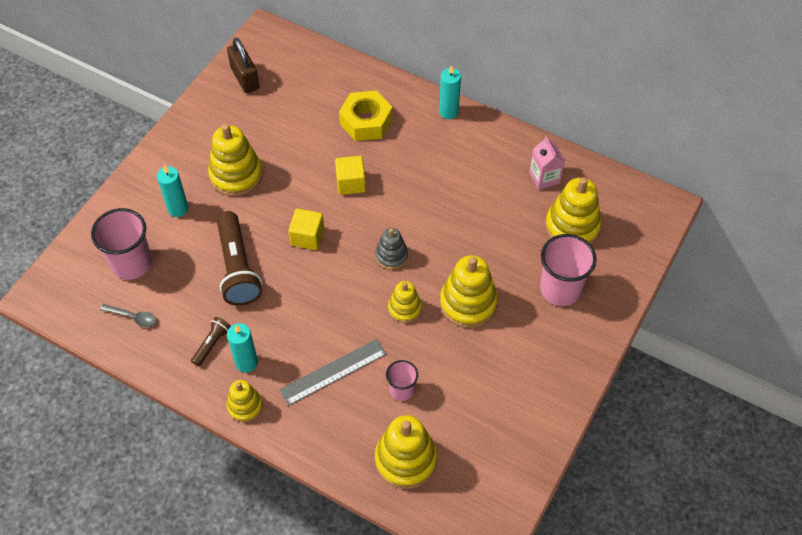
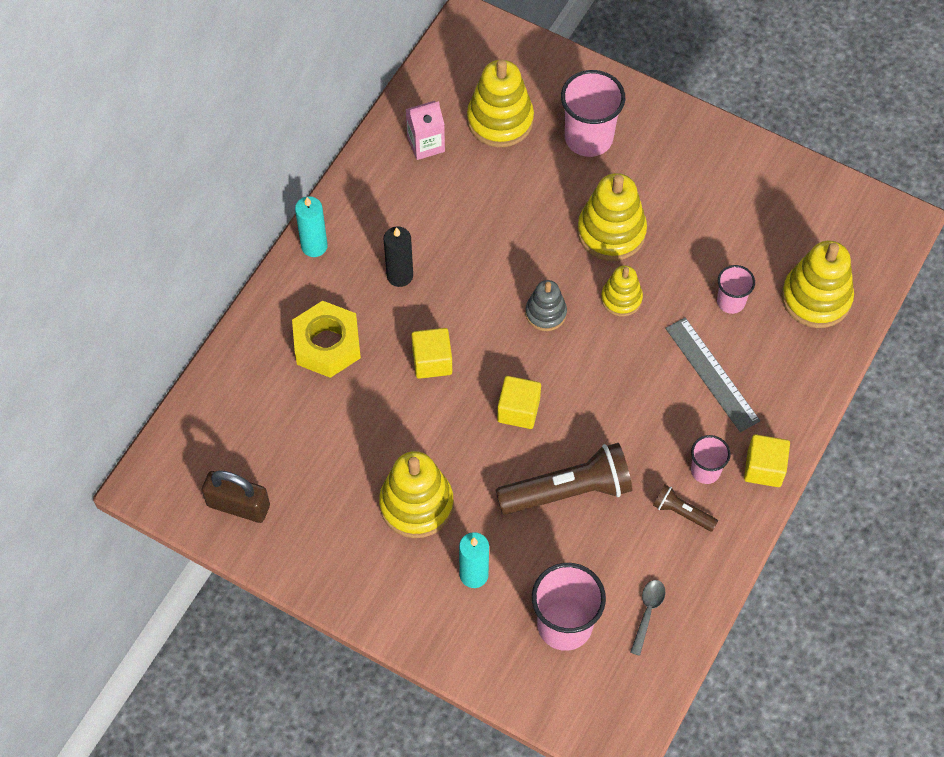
camera: 90 degrees left, 5 degrees up
yellow stacking toy [226,380,263,422] -> yellow cube [744,434,790,487]
brown padlock [227,38,260,93] -> brown padlock turned 45 degrees clockwise [202,471,270,523]
turquoise candle [227,323,258,373] -> pink cup [691,435,731,484]
none -> black candle [384,226,413,287]

